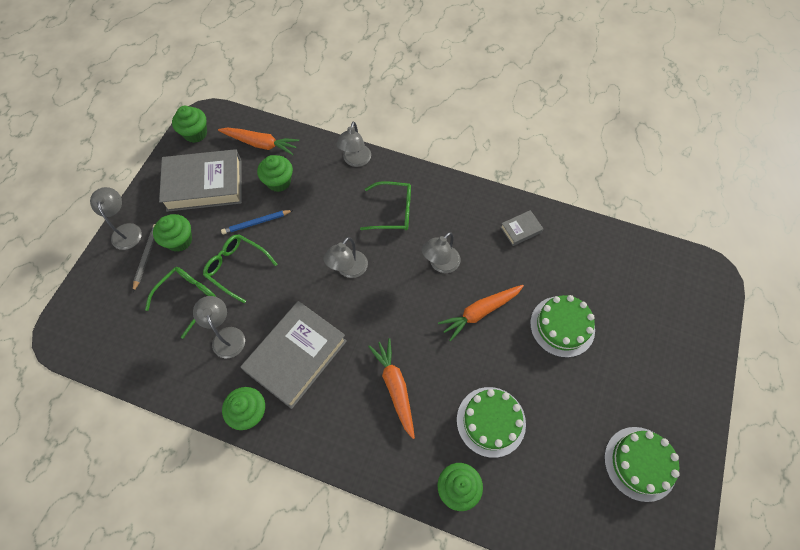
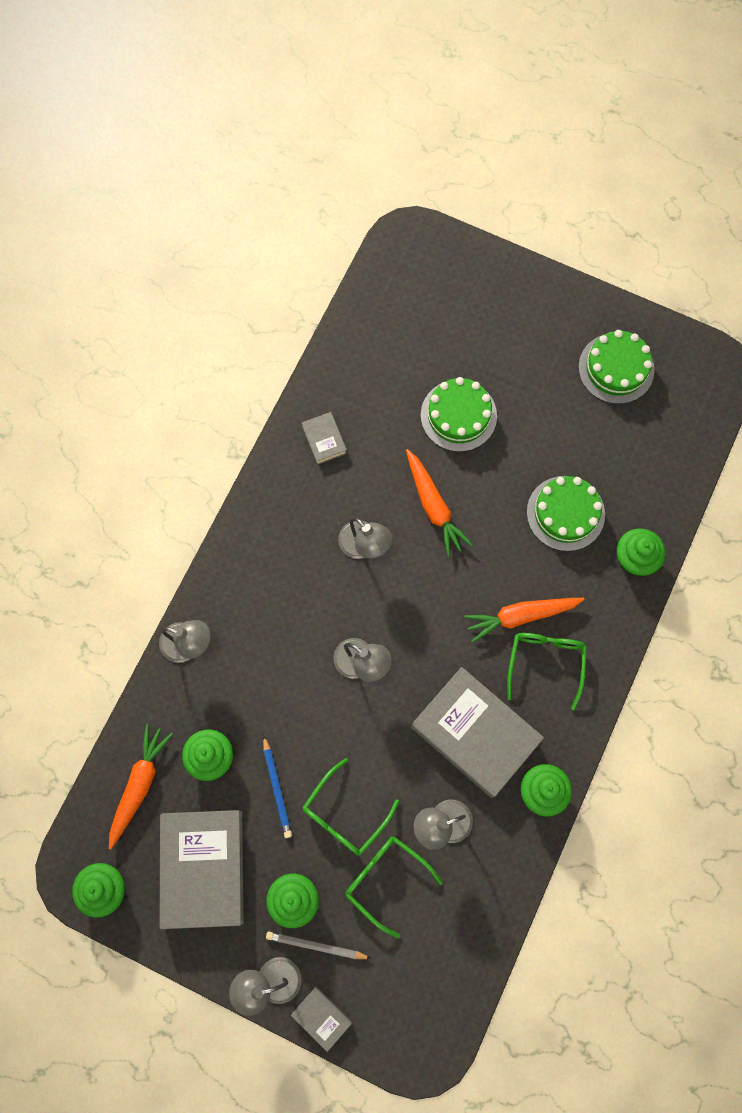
camera: 85 degrees left, 10 degrees up
green glasses [360,181,411,230] -> green glasses moved to [507,633,587,710]
none -> grey book [291,986,352,1052]

